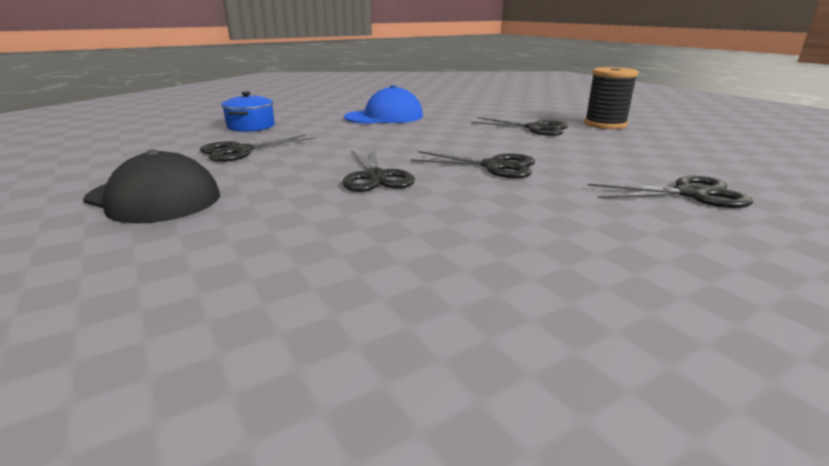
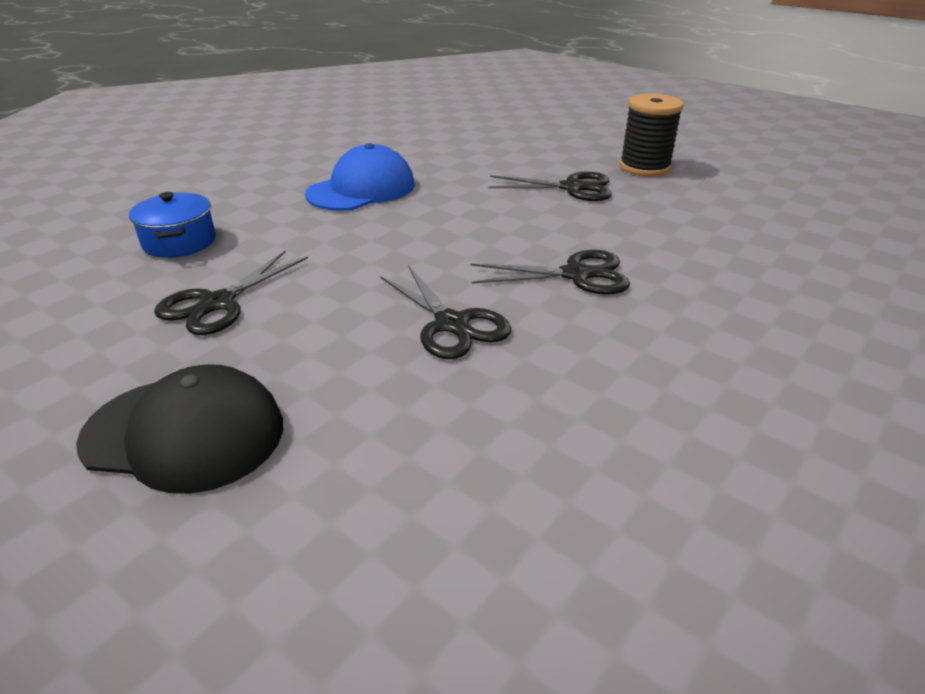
camera: 20 degrees left, 10 degrees up
black scissors [588,176,753,208] -> none

